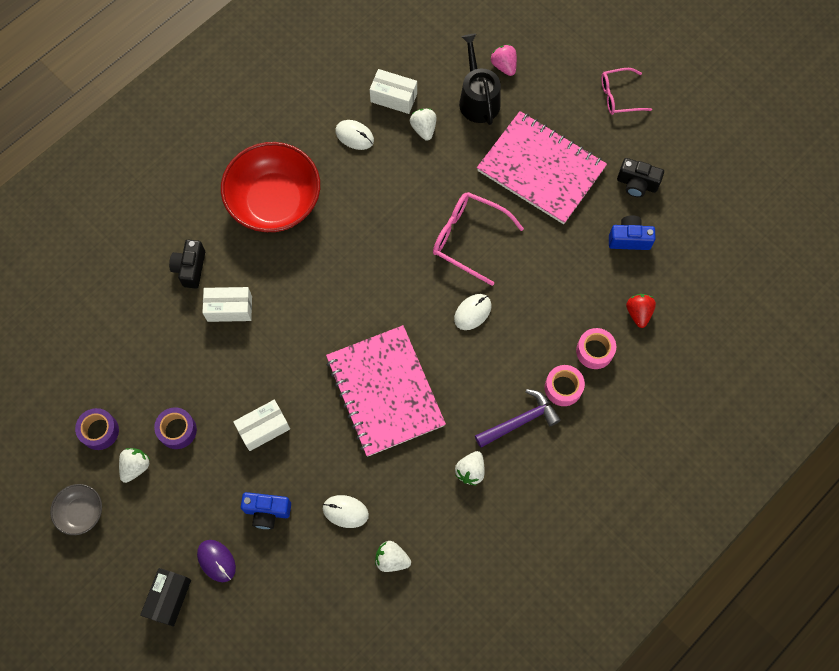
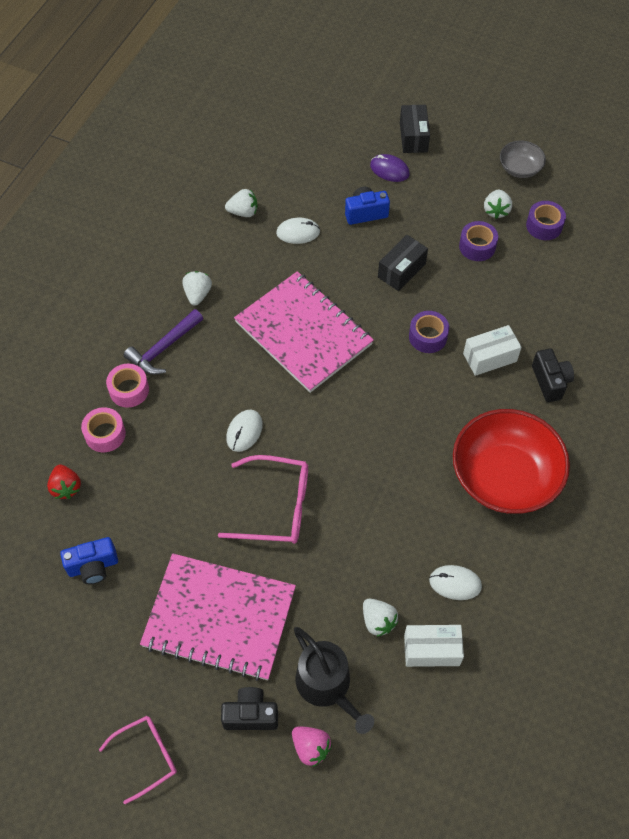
camera: 160 degrees right, 10 degrees down
white box [233,400,290,451] -> black box [378,235,428,291]
black camera [617,158,664,197] -> black camera moved to [221,687,278,730]
none -> purple tape [409,311,449,353]

